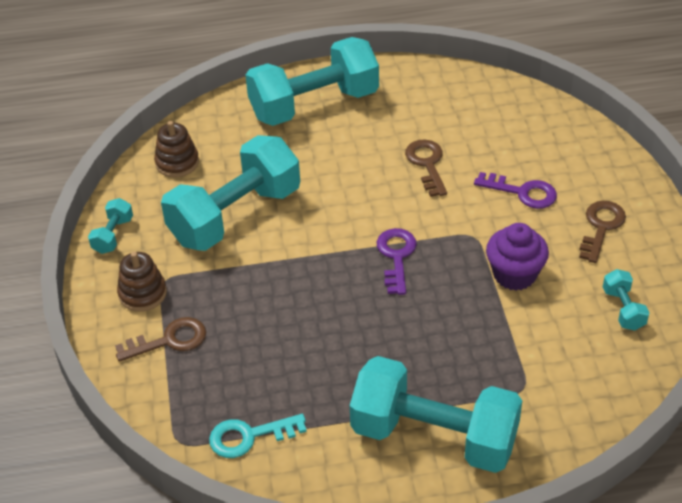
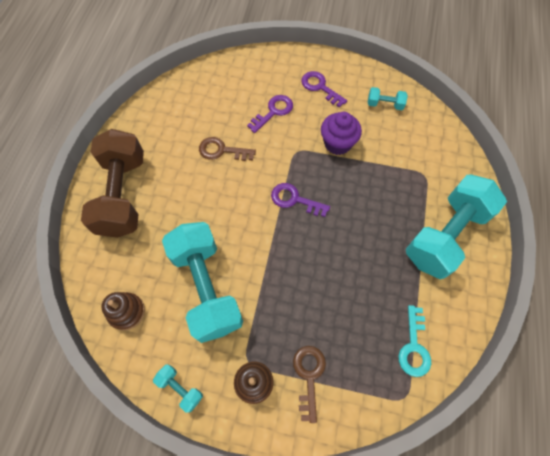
camera: 70 degrees left, 20 degrees up
turquoise dumbbell [245,37,379,126] -> brown dumbbell [81,129,144,238]
brown key [579,201,626,263] -> purple key [301,71,347,108]

